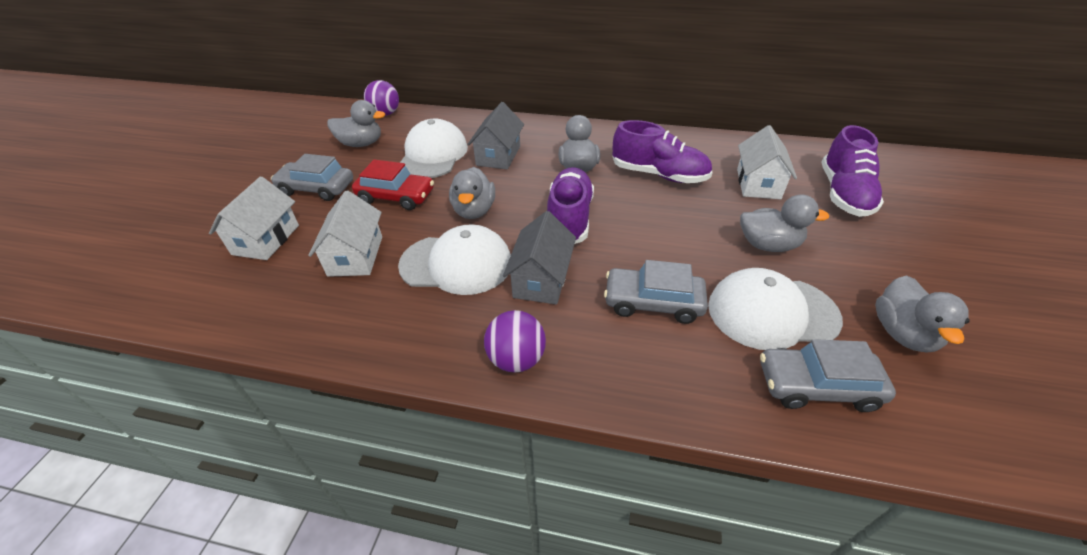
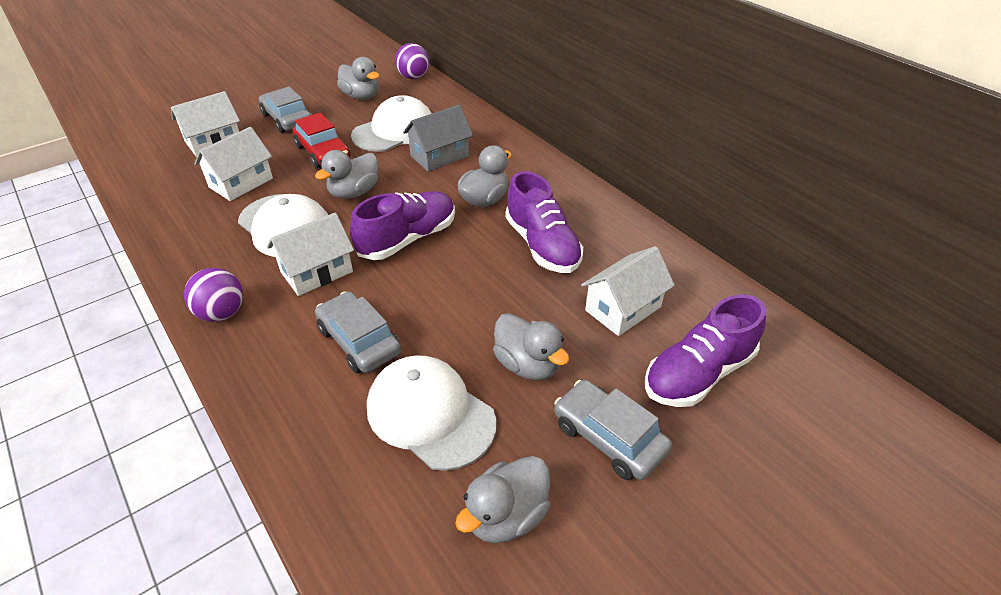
camera: 40 degrees right, 0 degrees up
grey house [503,211,576,305] -> white house [267,213,354,296]
grey car [760,339,896,412] -> grey car moved to [554,380,672,480]

